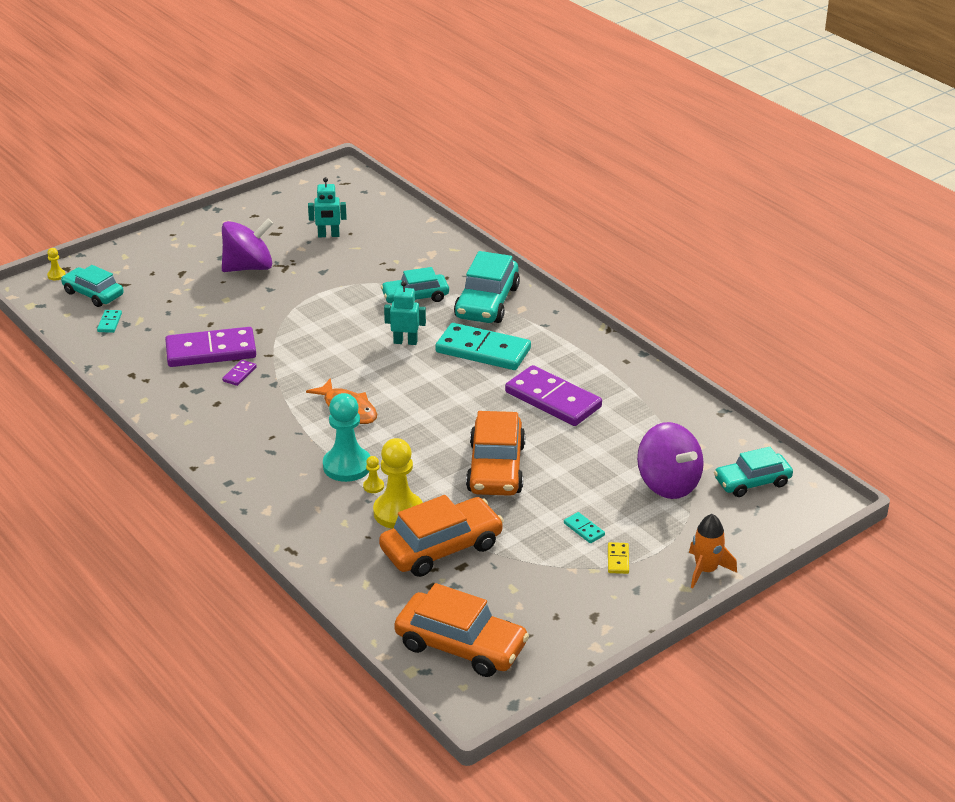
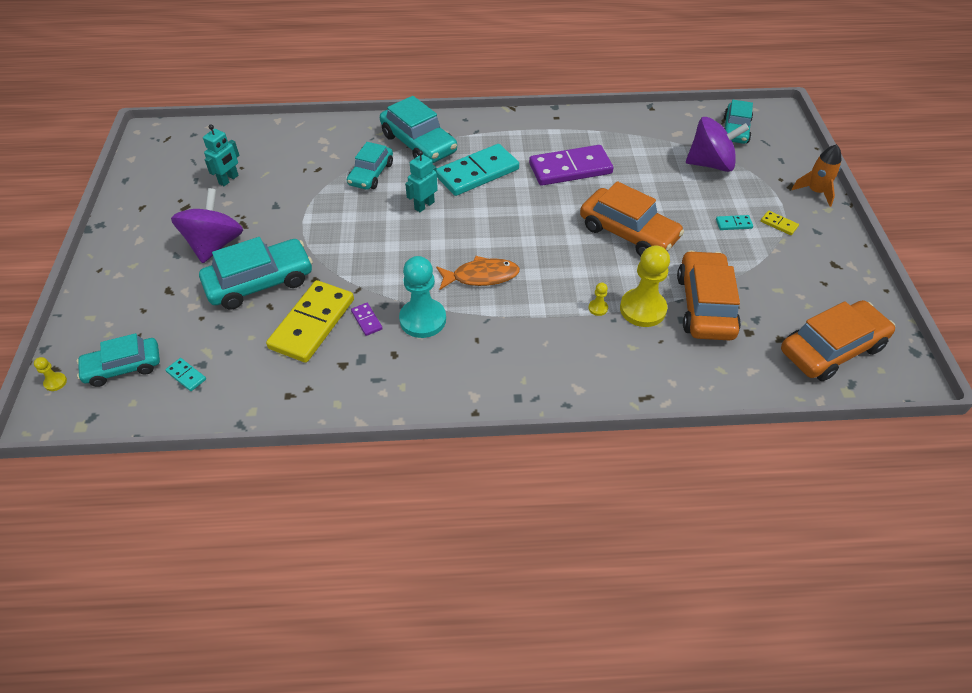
camera: 55 degrees left, 15 degrees up
purple domino [165,327,256,367] -> yellow domino [266,280,354,363]
turquoise pawn [323,393,370,482] -> turquoise pawn moved to [399,256,446,338]
none -> turquoise car [199,237,313,310]

